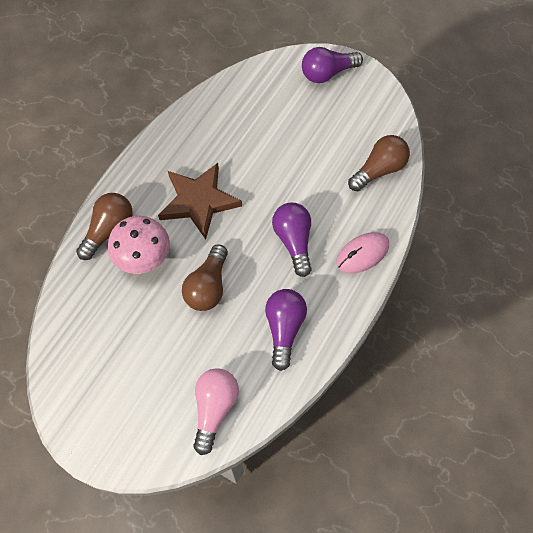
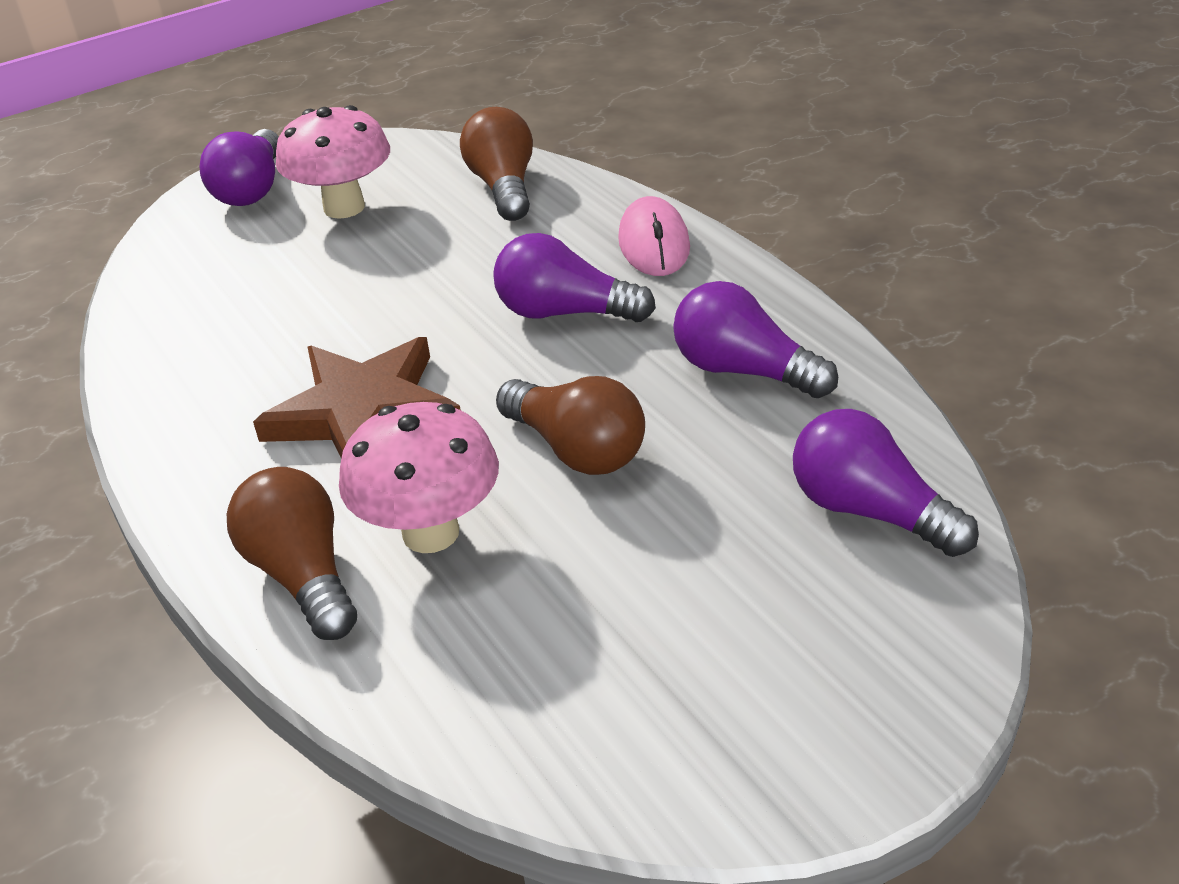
camera: 60 degrees left, 25 degrees down
pink light bulb [193,368,239,455] -> purple light bulb [793,409,979,557]
none -> pink mushroom [276,105,390,219]

